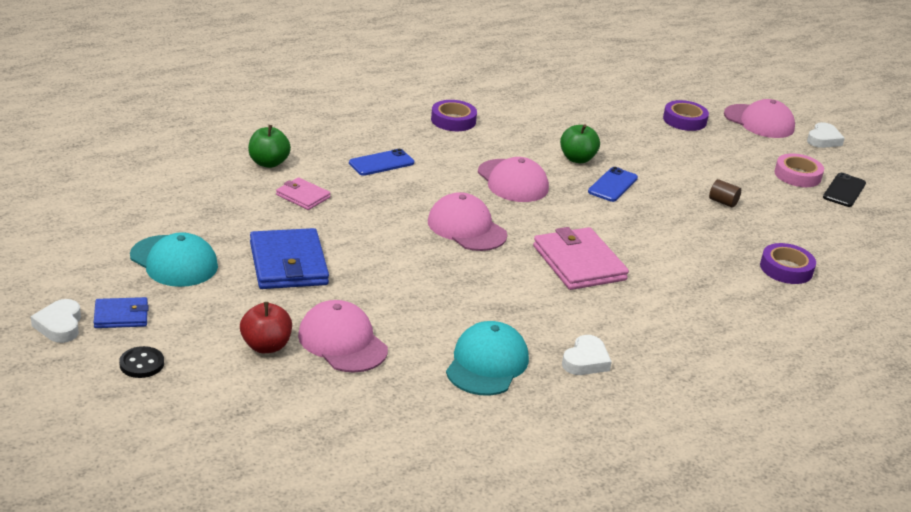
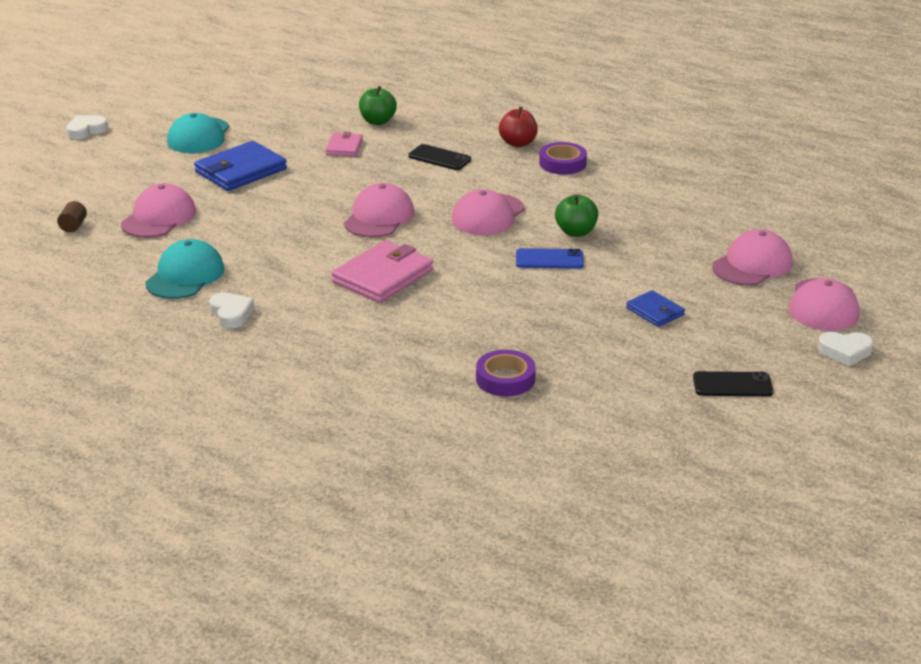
camera: 65 degrees right, 0 degrees up
blue wallet [94,297,149,328] -> blue wallet moved to [626,290,685,327]
black button [119,346,164,378] -> none
red apple [240,302,292,353] -> red apple moved to [499,107,538,147]
blue phone [349,149,414,176] -> black phone [408,144,471,170]
turquoise cap [446,321,529,396] -> turquoise cap turned 60 degrees counterclockwise [145,239,225,299]
white heart [562,335,612,375] -> white heart turned 120 degrees counterclockwise [209,292,254,328]
purple tape [663,100,709,131] -> pink cap [712,229,793,285]
brown cylinder [709,179,741,208] -> brown cylinder moved to [57,201,87,233]
pink tape [775,153,824,187] -> none

